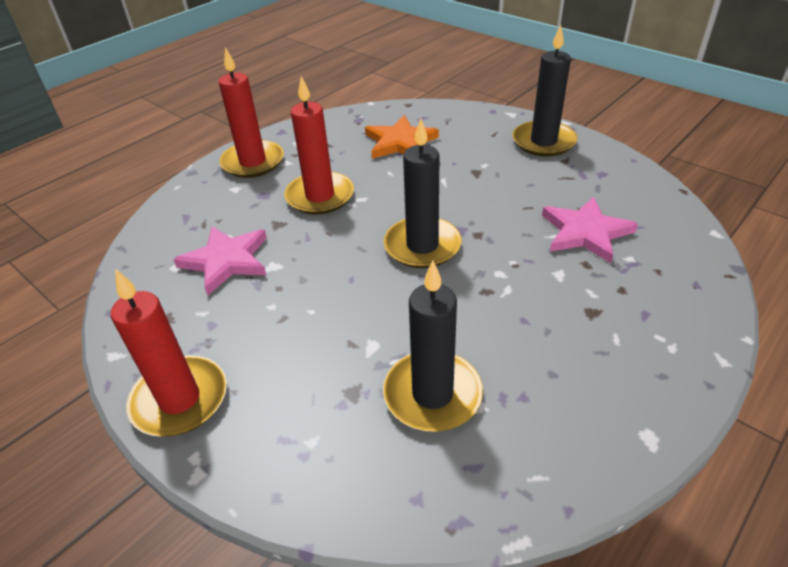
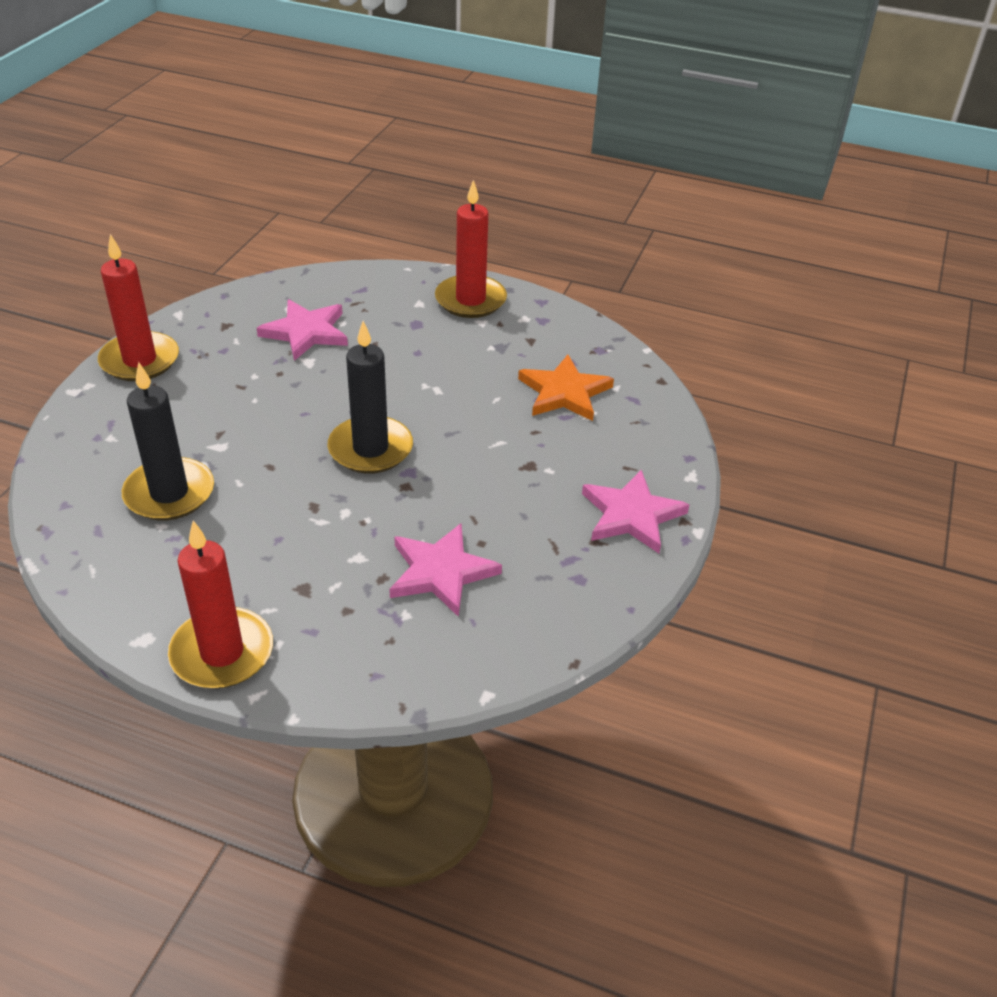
camera: 65 degrees right, 0 degrees up
red candle [284,76,354,215] -> red candle moved to [168,521,273,689]
black candle [512,25,578,157] -> pink star [582,470,690,553]

